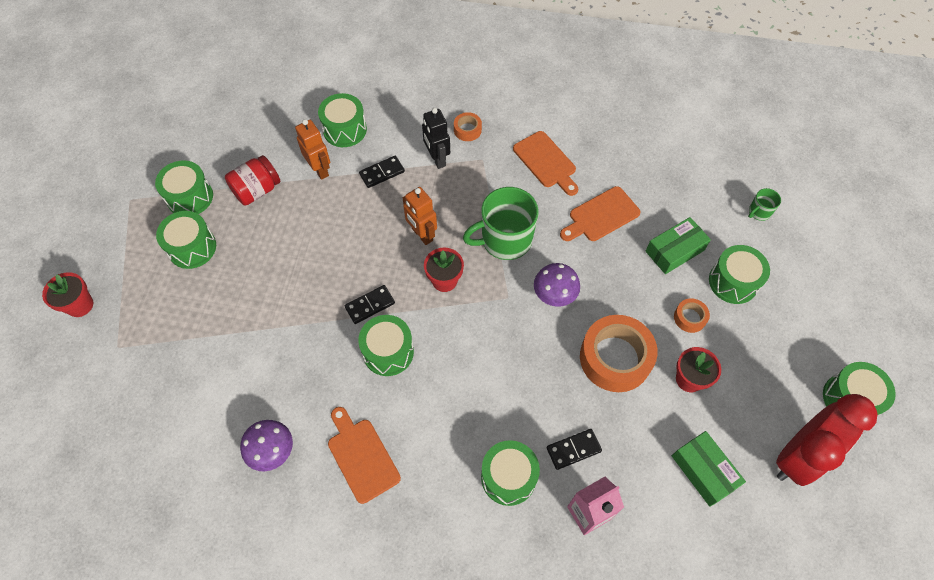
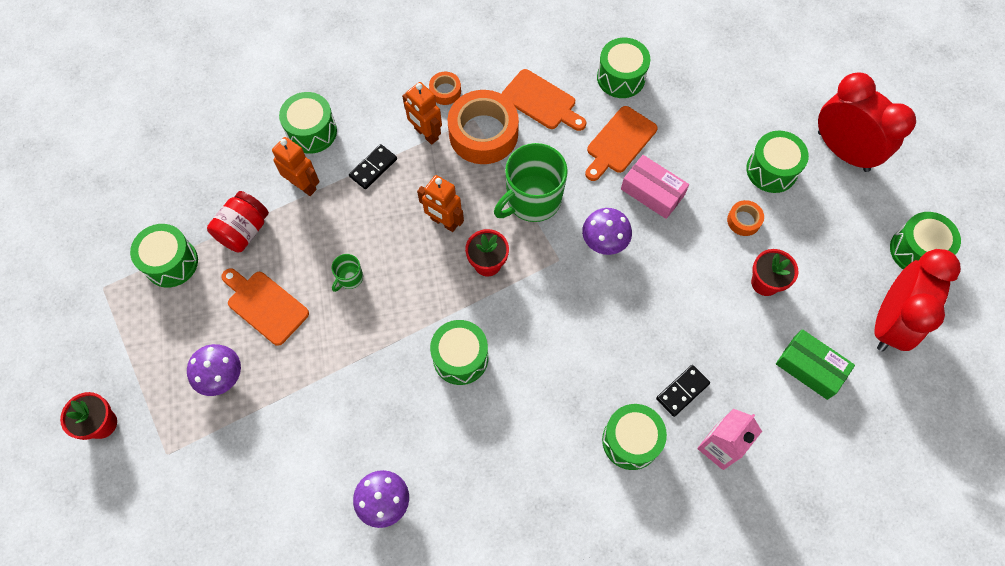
camera: 20 degrees left, 5 degrees up
green drum [156,211,216,269] -> green drum moved to [597,38,650,98]
orange cutting board [328,407,401,504] -> orange cutting board moved to [221,268,309,346]
black domino [345,285,395,324] -> none
black robot [422,108,450,169] -> orange robot [402,82,442,145]
orange tape [580,315,658,392] -> orange tape moved to [448,90,519,164]
green box [646,217,711,274] -> none
green mug [748,188,781,221] -> green mug moved to [331,254,363,292]
none -> purple mushroom [187,344,241,396]
none -> pink box [621,155,689,219]
none -> red clock [818,72,916,172]

